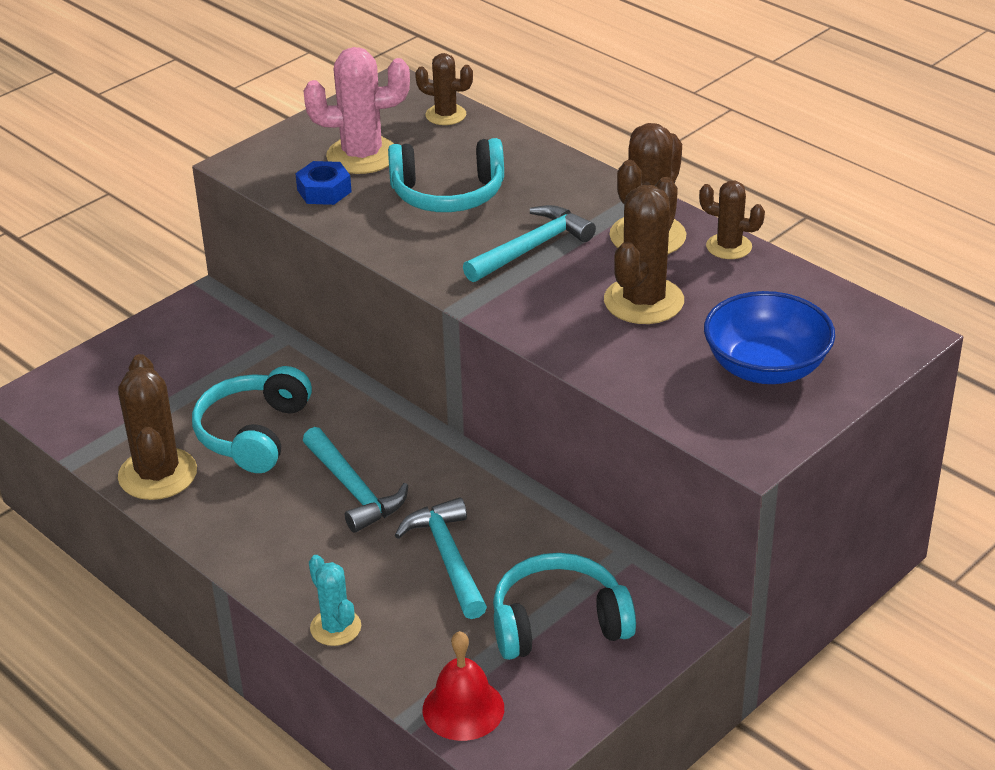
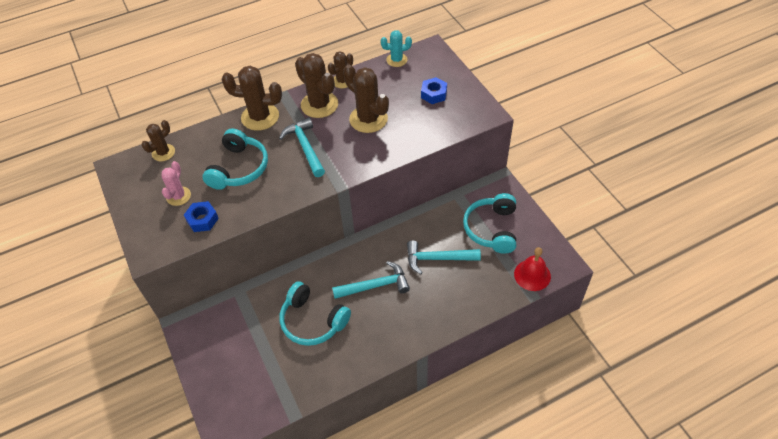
camera: 70 degrees left, 15 degrees up
brown cactus [118,354,197,500] -> brown cactus moved to [221,66,282,131]
pink cactus [304,47,410,174] -> pink cactus [162,161,191,206], size x0.59
turquoise cactus [309,555,361,646] -> turquoise cactus moved to [381,30,412,67]
blue bowl [704,291,835,384] -> blue nut [421,77,447,104]

